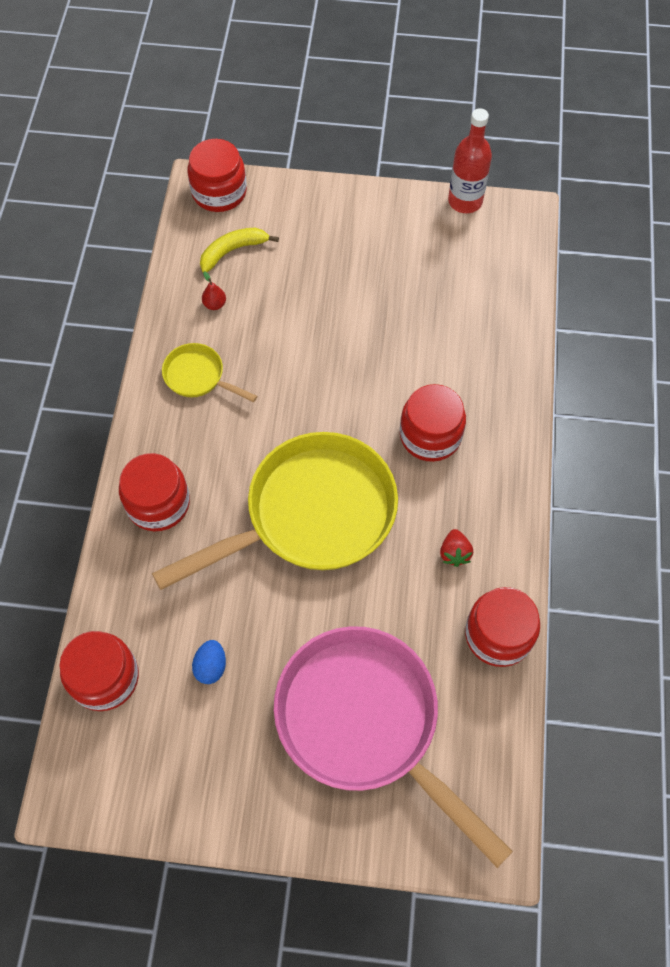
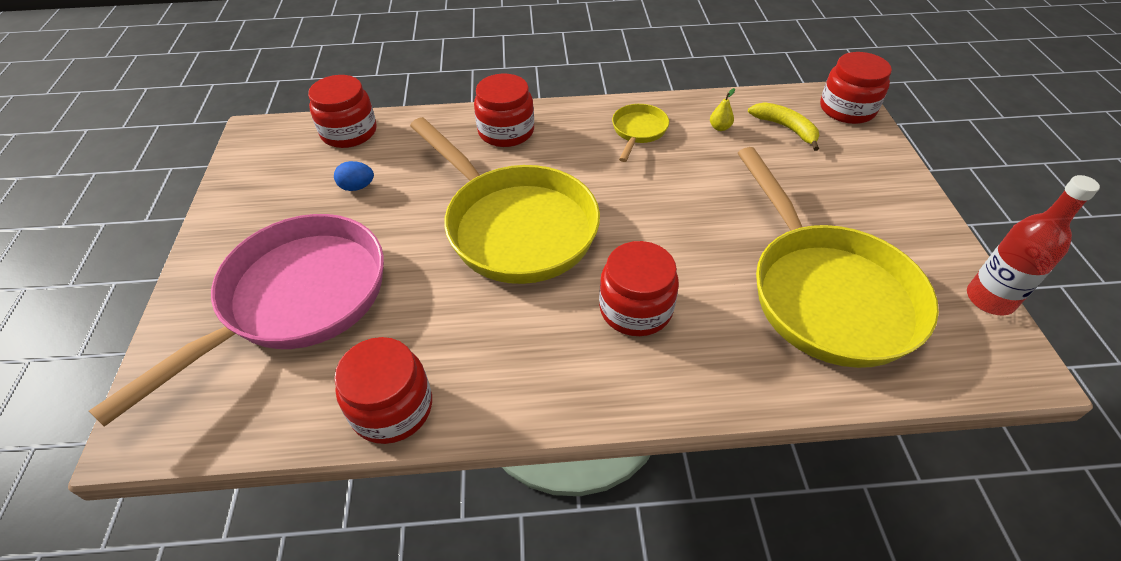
camera: 80 degrees right, 15 degrees down
red pear [202,271,226,310] -> yellow pear [710,88,735,131]
red strawberry [440,529,473,567] -> none
none -> yellow pan [738,147,939,368]

